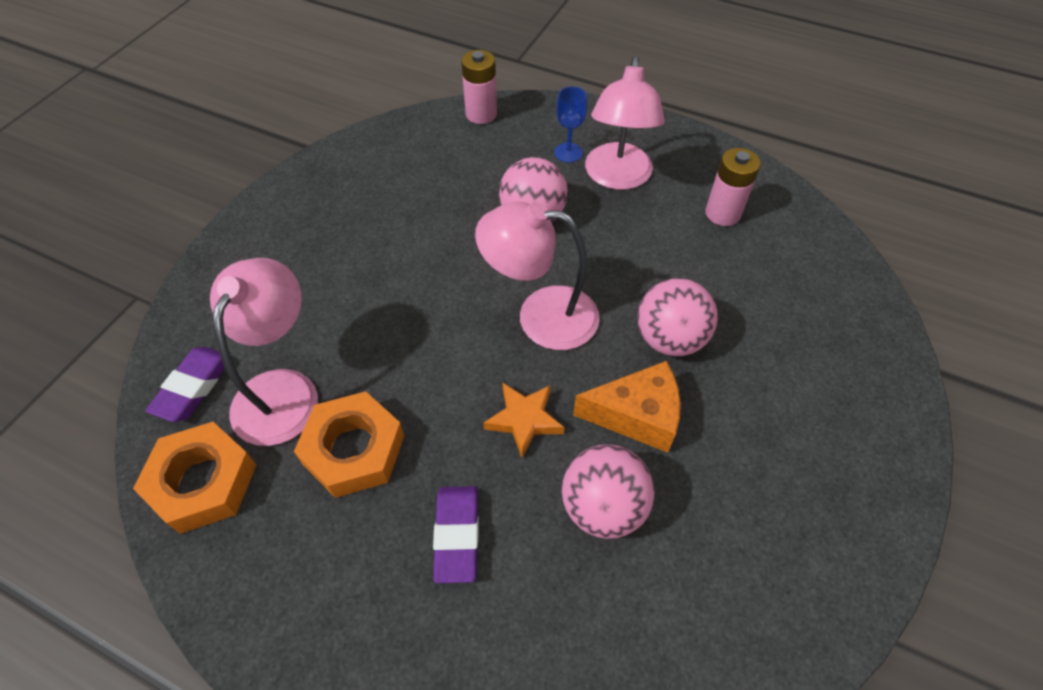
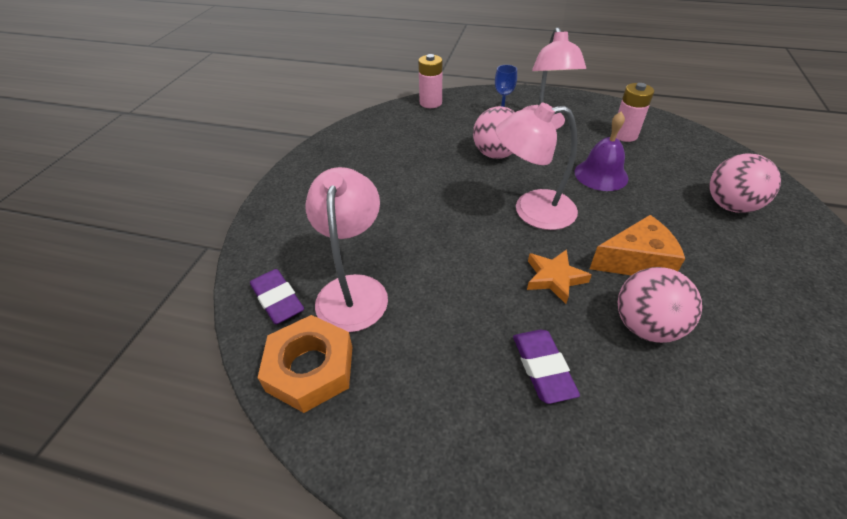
camera: 10 degrees left, 10 degrees down
purple eraser [145,347,232,422] -> purple eraser turned 45 degrees counterclockwise [250,269,304,324]
orange nut [294,391,404,498] -> none
pink ball [637,278,718,356] -> pink ball moved to [710,154,781,213]
none -> purple bell [575,112,628,191]

